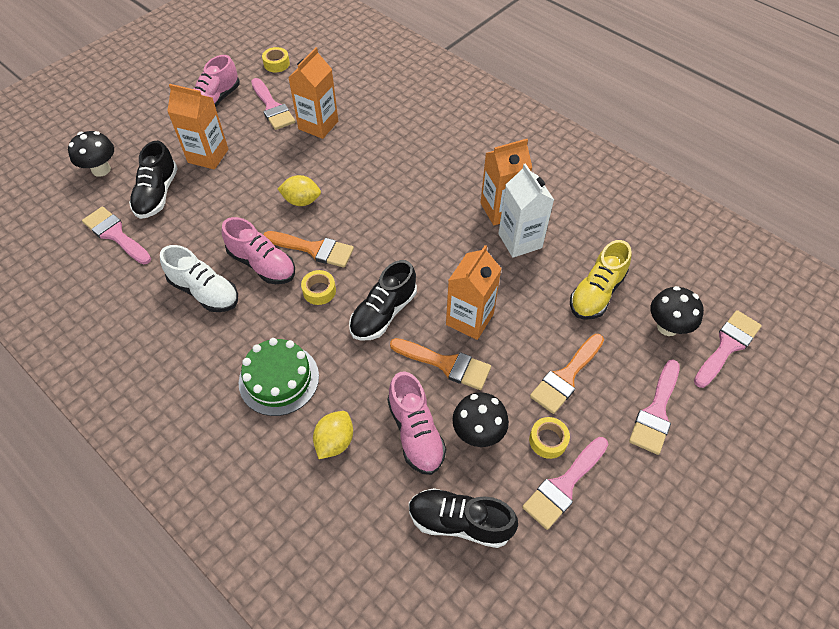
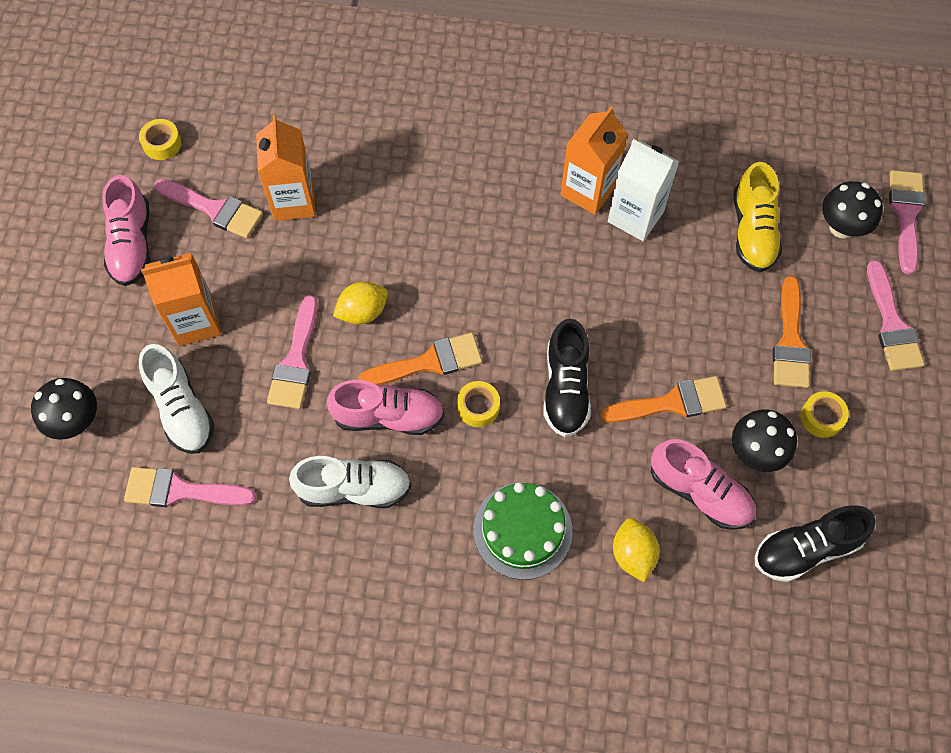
camera: 35 degrees left, 10 degrees up
black shoe [129,141,178,219] -> white shoe [139,344,214,454]
orange carton [446,245,502,340] -> none
pink brush [522,437,608,530] -> pink brush moved to [267,295,318,409]

